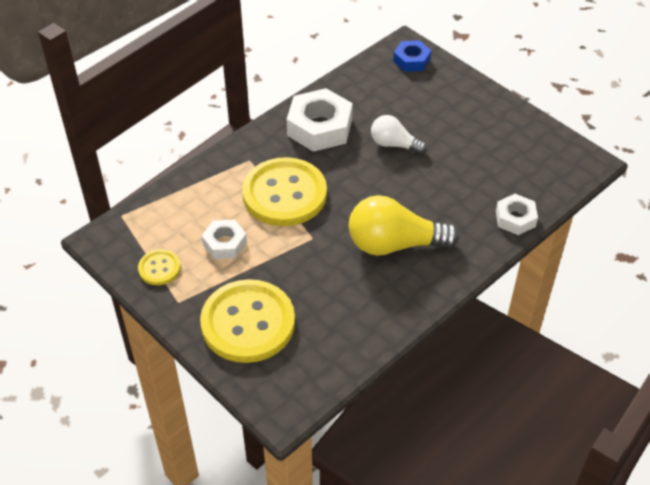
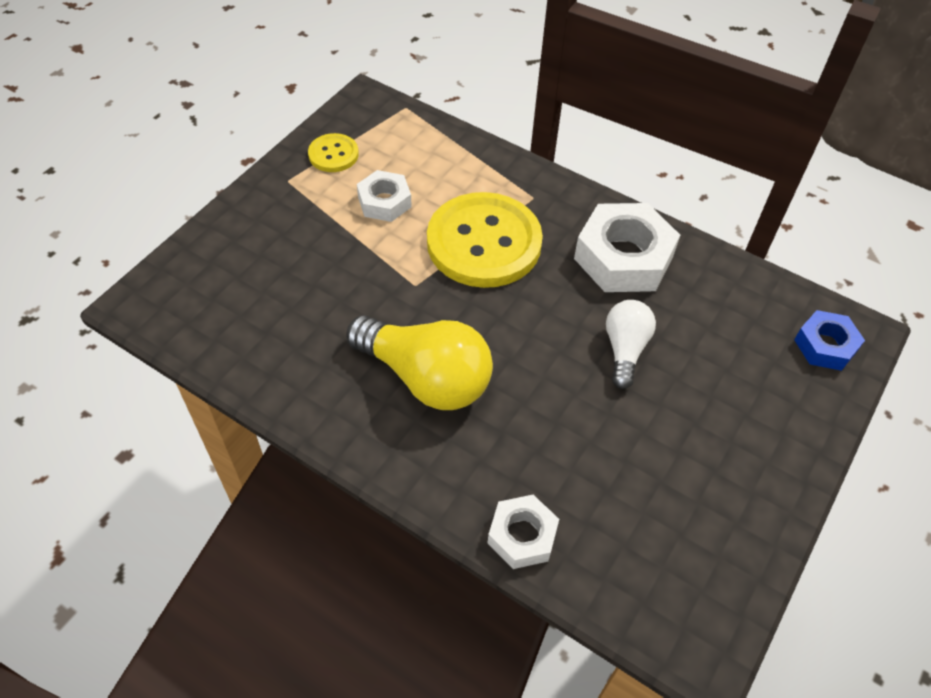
camera: 75 degrees right, 5 degrees up
yellow button [200,279,295,363] -> none
yellow light bulb [349,195,460,256] -> yellow light bulb turned 135 degrees clockwise [346,315,493,410]

